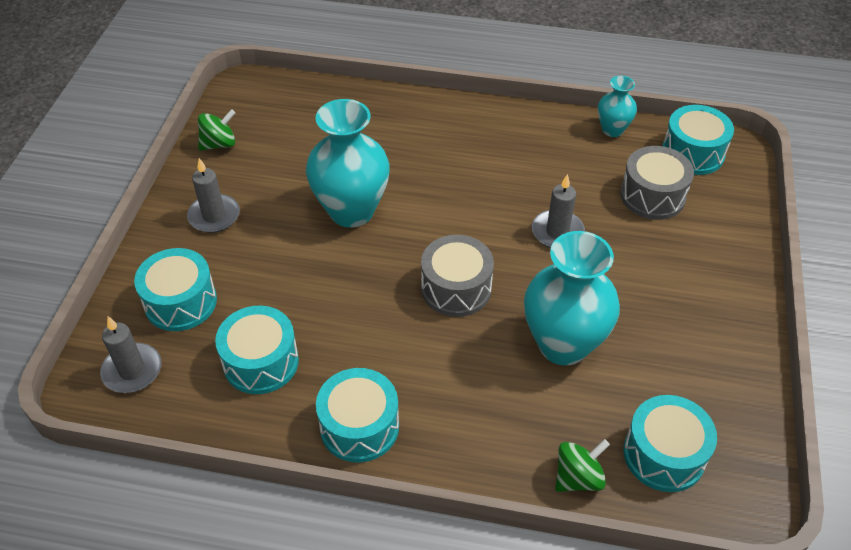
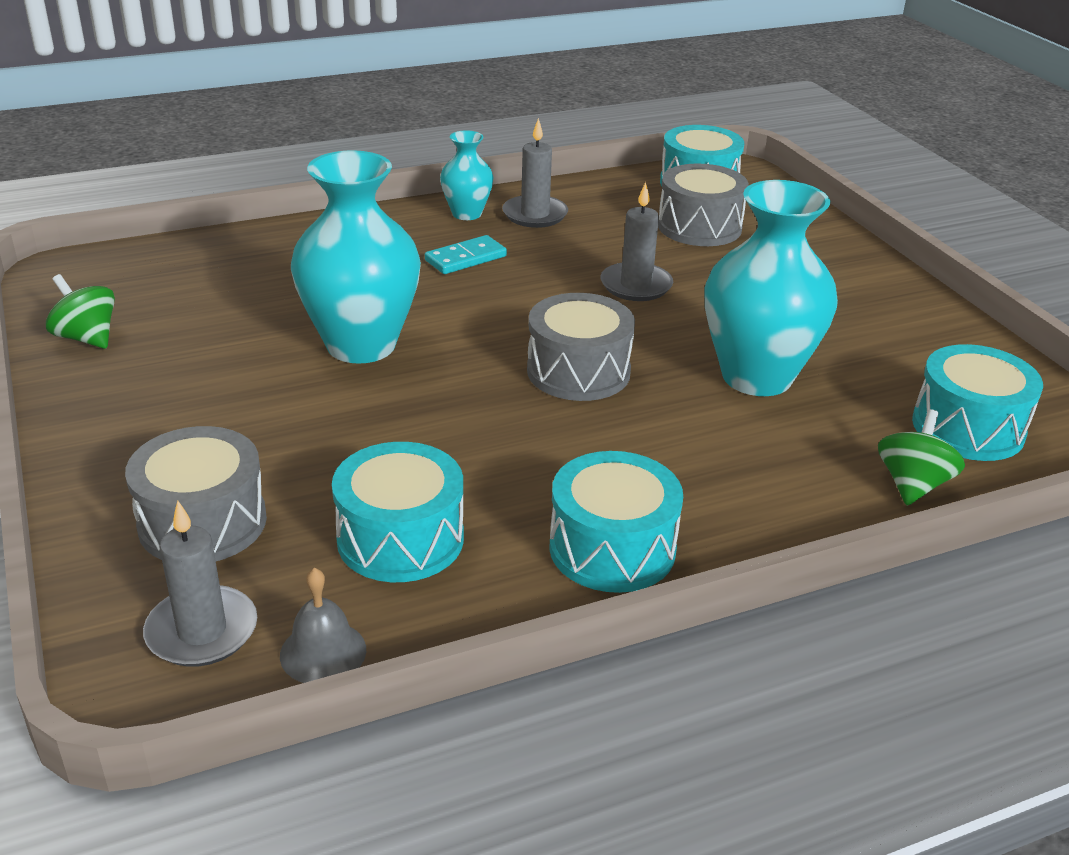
camera: 35 degrees left, 15 degrees down
turquoise drum [134,248,217,331] -> grey drum [125,426,267,561]
grey candle [187,158,240,233] -> grey candle moved to [502,118,568,228]
green spinning top [198,109,235,151] -> green spinning top turned 75 degrees counterclockwise [46,274,115,349]
turquoise vase [598,76,637,137] -> turquoise vase moved to [440,130,494,220]
none -> grey bell [280,568,366,683]
none -> turquoise domino [425,235,507,274]

